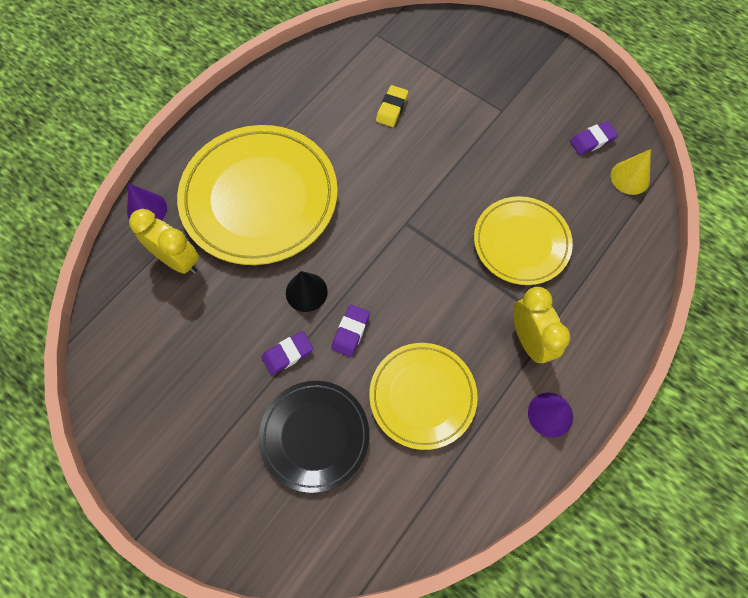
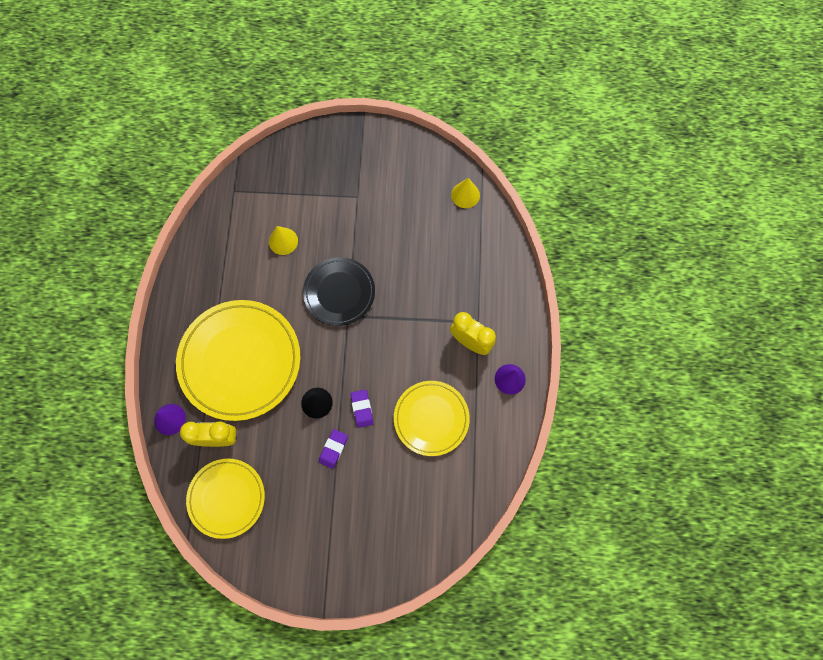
camera: 35 degrees left, 5 degrees up
black plate [259,381,369,493] -> black plate moved to [303,257,375,326]
yellow eraser [376,85,408,127] -> yellow cone [269,226,298,255]
yellow plate [474,196,573,285] -> yellow plate moved to [186,458,265,539]
purple eraser [570,121,618,155] -> none

